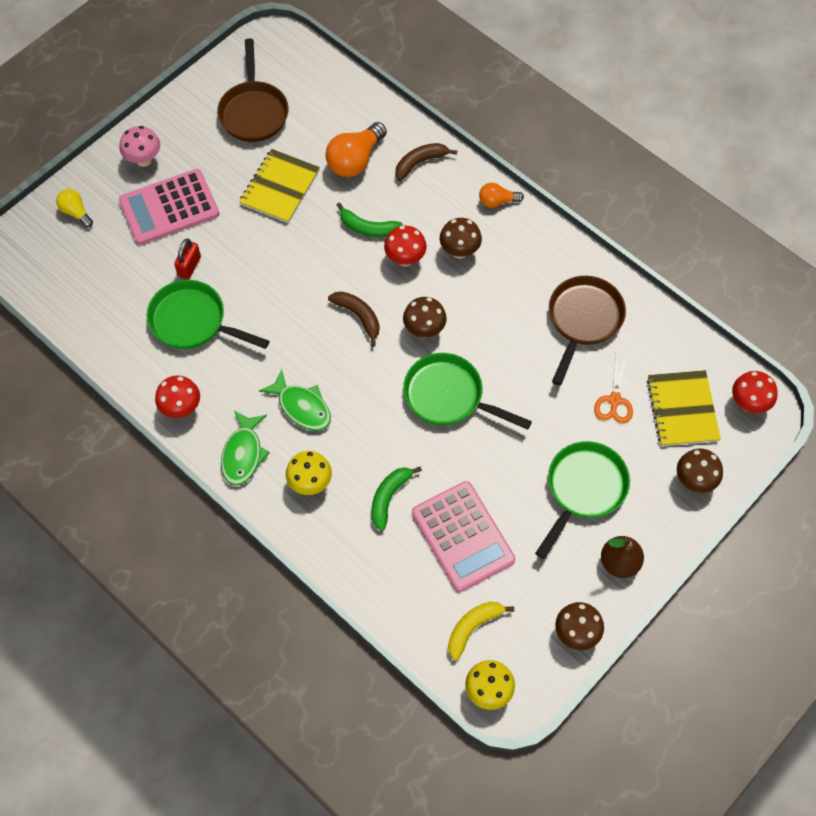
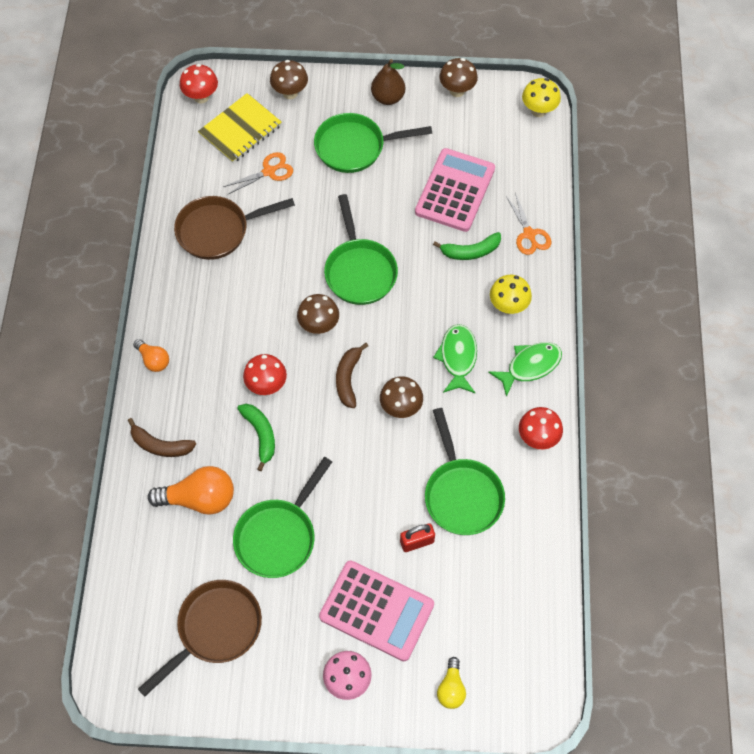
camera: 130 degrees left, 0 degrees up
yellow notebook [239,149,320,223] -> green pan [233,457,332,578]
brown mushroom [440,218,482,259] -> brown mushroom moved to [380,376,423,418]
yellow banana [448,602,514,660] -> none
none -> orange scissors [506,193,551,255]

